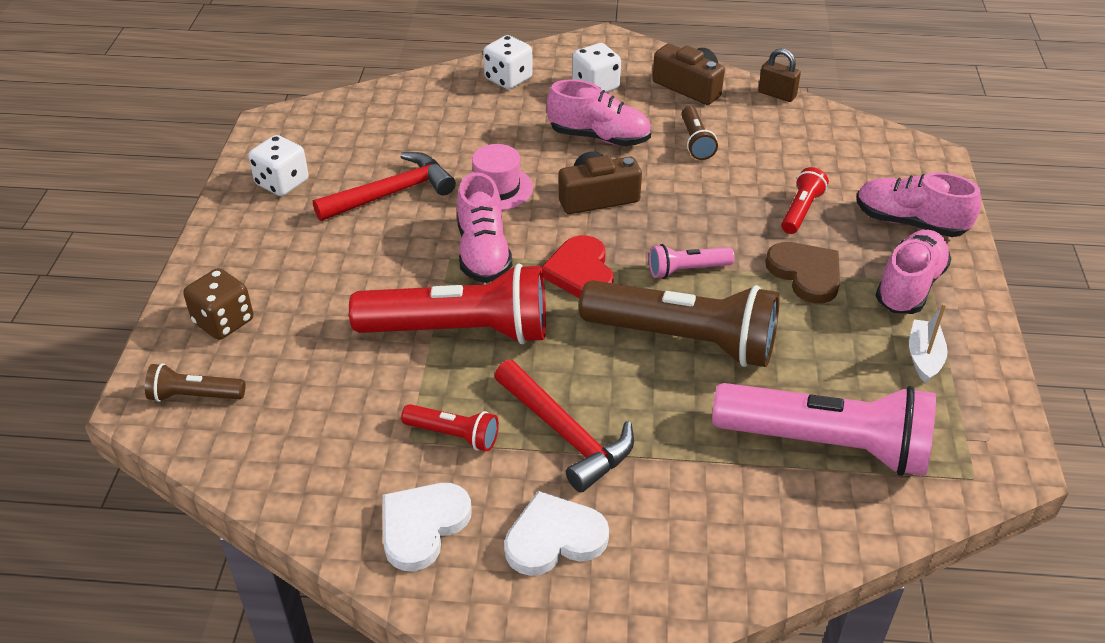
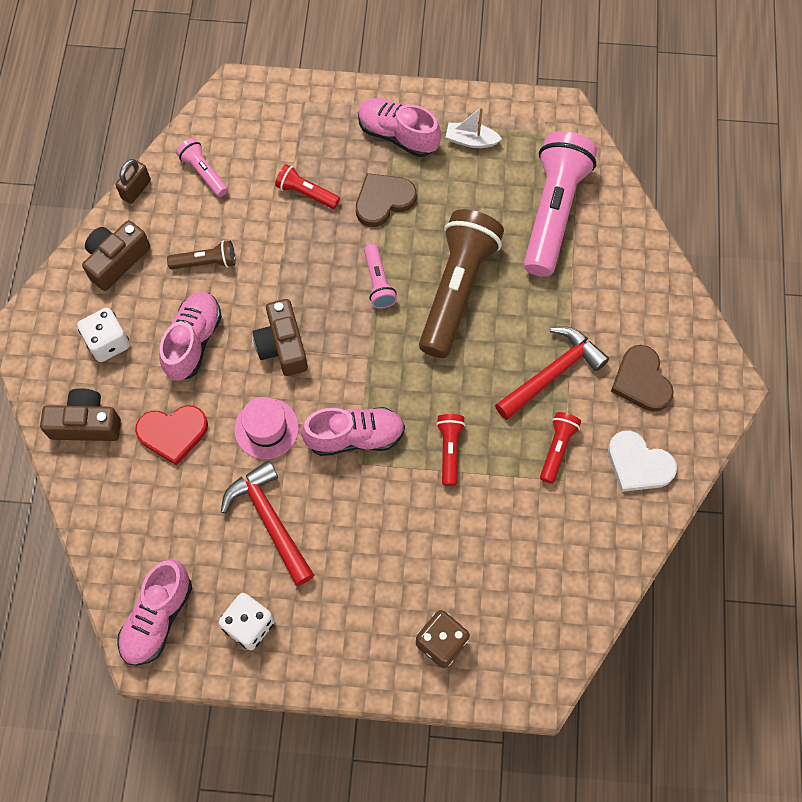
camera: 90 degrees left, 25 degrees up
brown flashlight [145,363,245,402] -> none
red flashlight [349,263,546,344] -> red flashlight [436,414,465,486], size x0.46
white dice [483,35,533,89] -> brown camera [40,388,121,441]
white heart [504,491,609,576] -> brown heart [611,345,674,412]
red heart [541,235,614,298] -> red heart moved to [135,405,208,466]
pink shoe [857,172,981,237] -> pink shoe moved to [117,559,192,666]
none -> pink flashlight [176,138,228,197]

